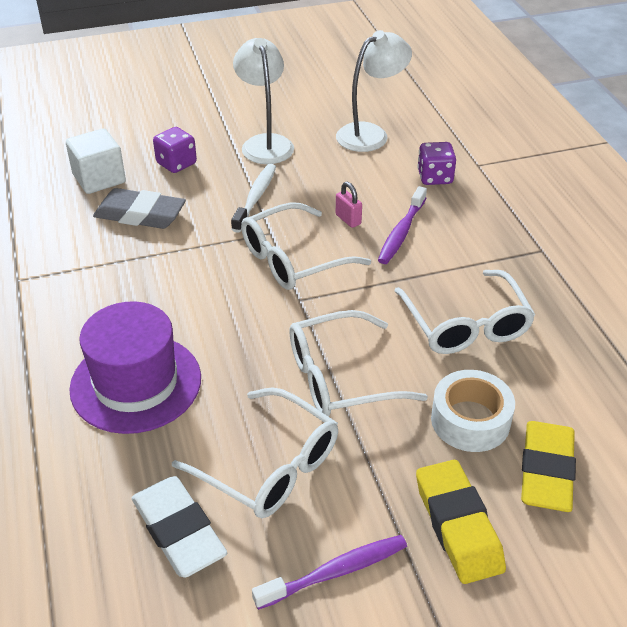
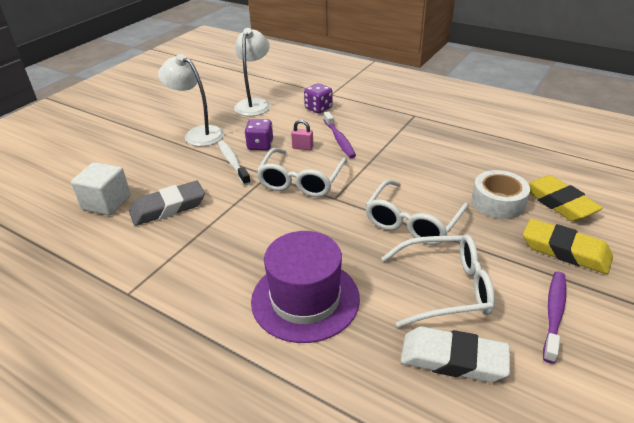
camera: 40 degrees left, 5 degrees down
purple dice [153,127,197,173] -> purple dice moved to [245,119,273,150]
white glasses [394,270,535,354] -> none

